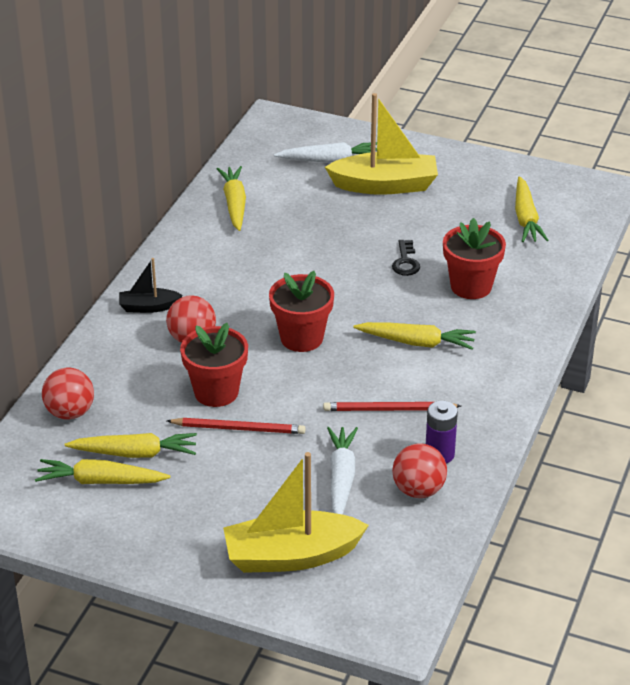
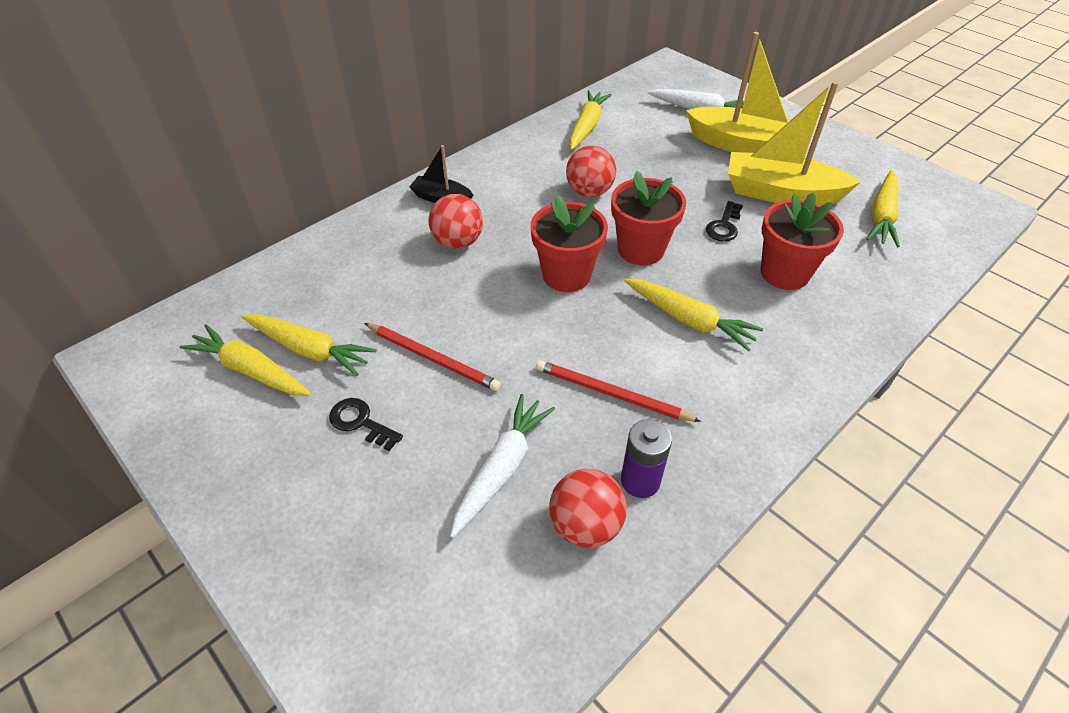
camera: 25 degrees right, 10 degrees up
red ball [42,368,94,419] -> red ball moved to [566,145,616,197]
red flower pot [180,323,248,407] -> red flower pot moved to [611,171,686,265]
yellow boat [223,452,369,573] -> yellow boat moved to [728,81,861,206]
none -> black key [329,398,403,451]

